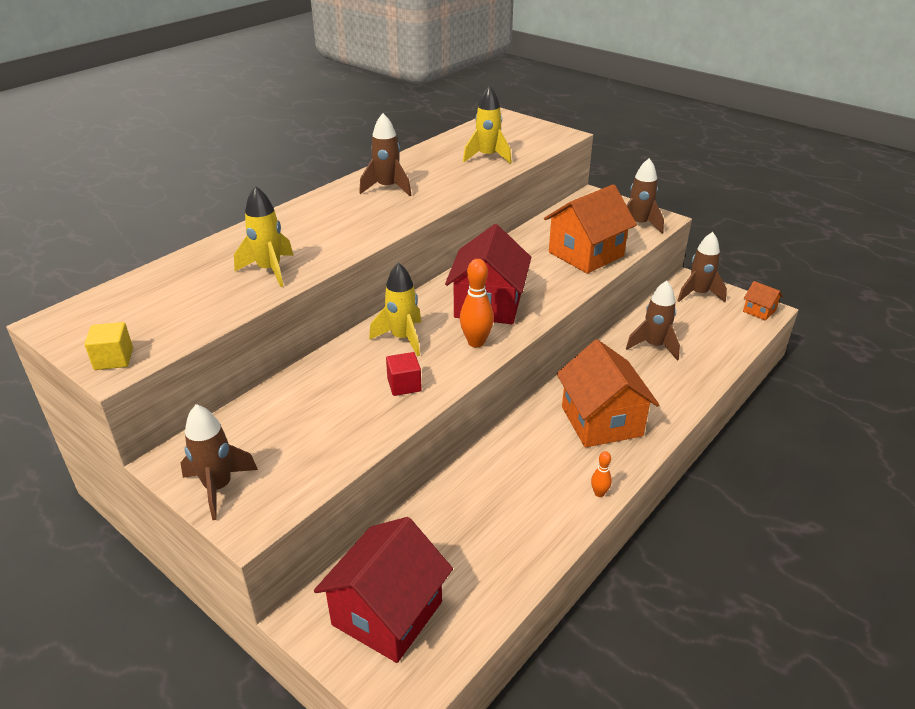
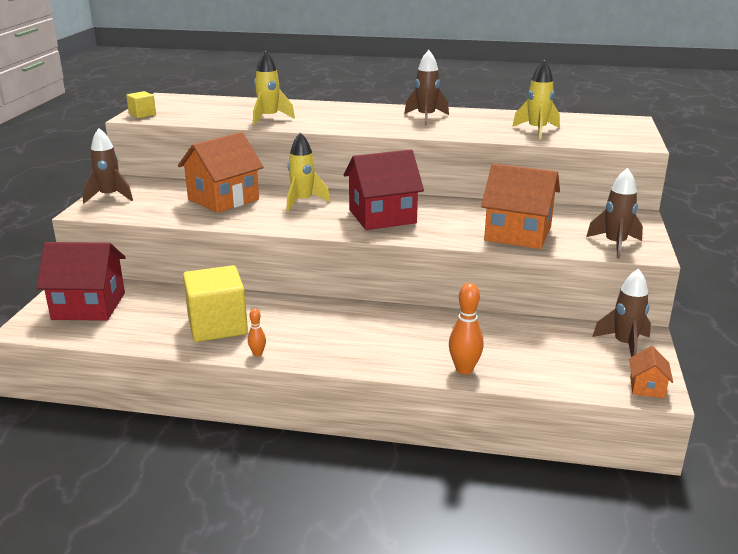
camera: 60 degrees right, 10 degrees down
red cube [386,352,422,396] -> none
orange bowling pin [460,259,494,347] -> orange bowling pin moved to [449,283,484,375]
orange house [556,339,659,447] -> orange house moved to [178,132,264,213]
brown rocket [626,281,680,361] -> none
none -> yellow cube [183,265,248,342]

